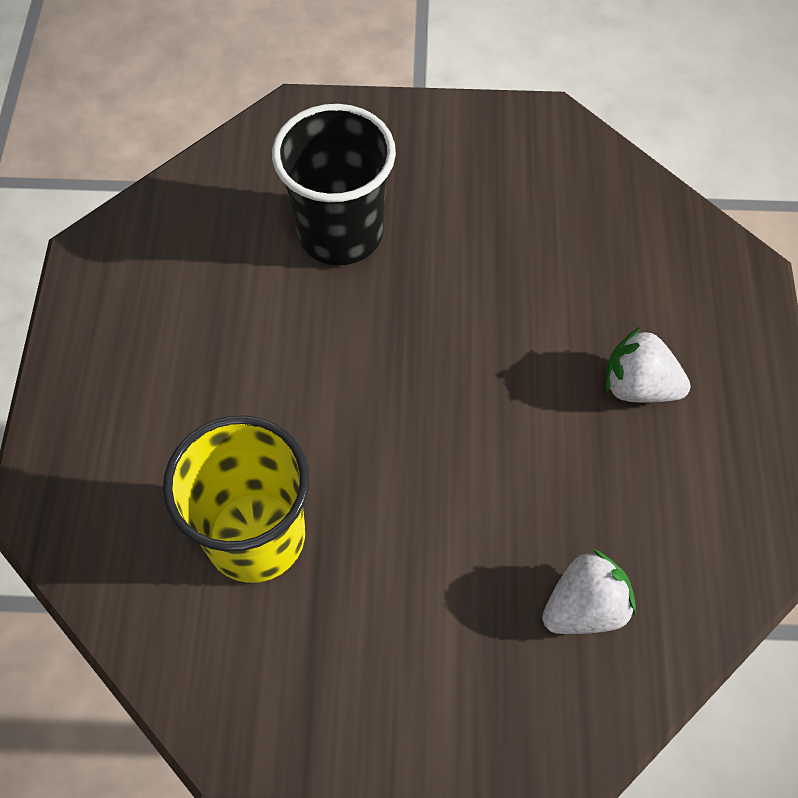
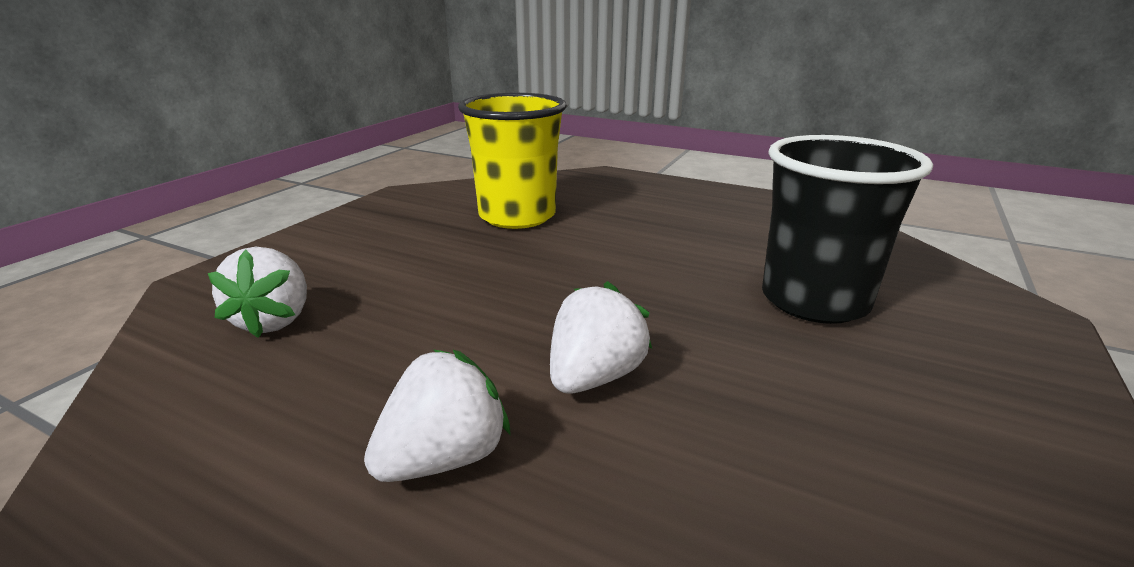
camera: 115 degrees right, 35 degrees down
none -> white strawberry [550,281,652,394]

